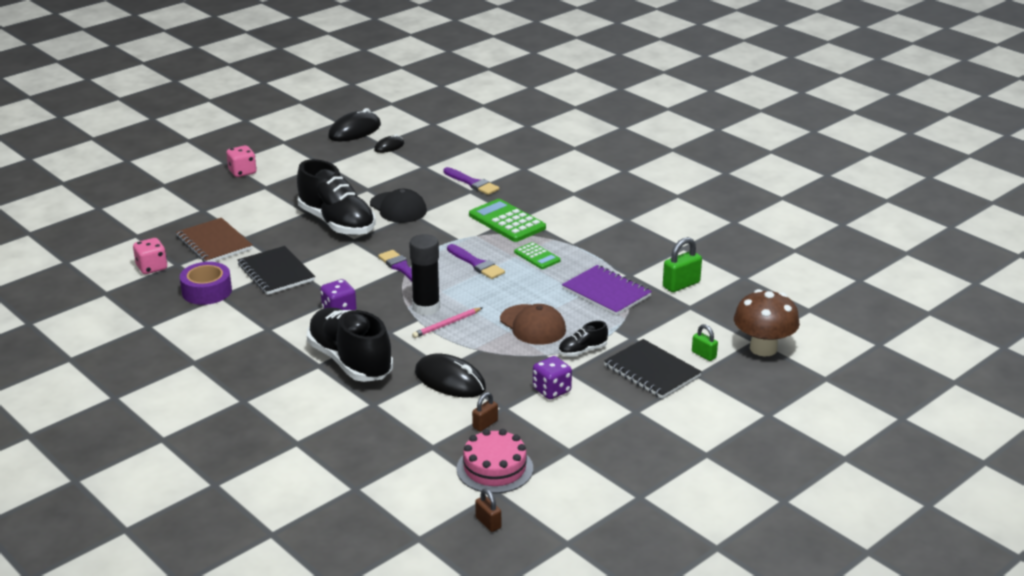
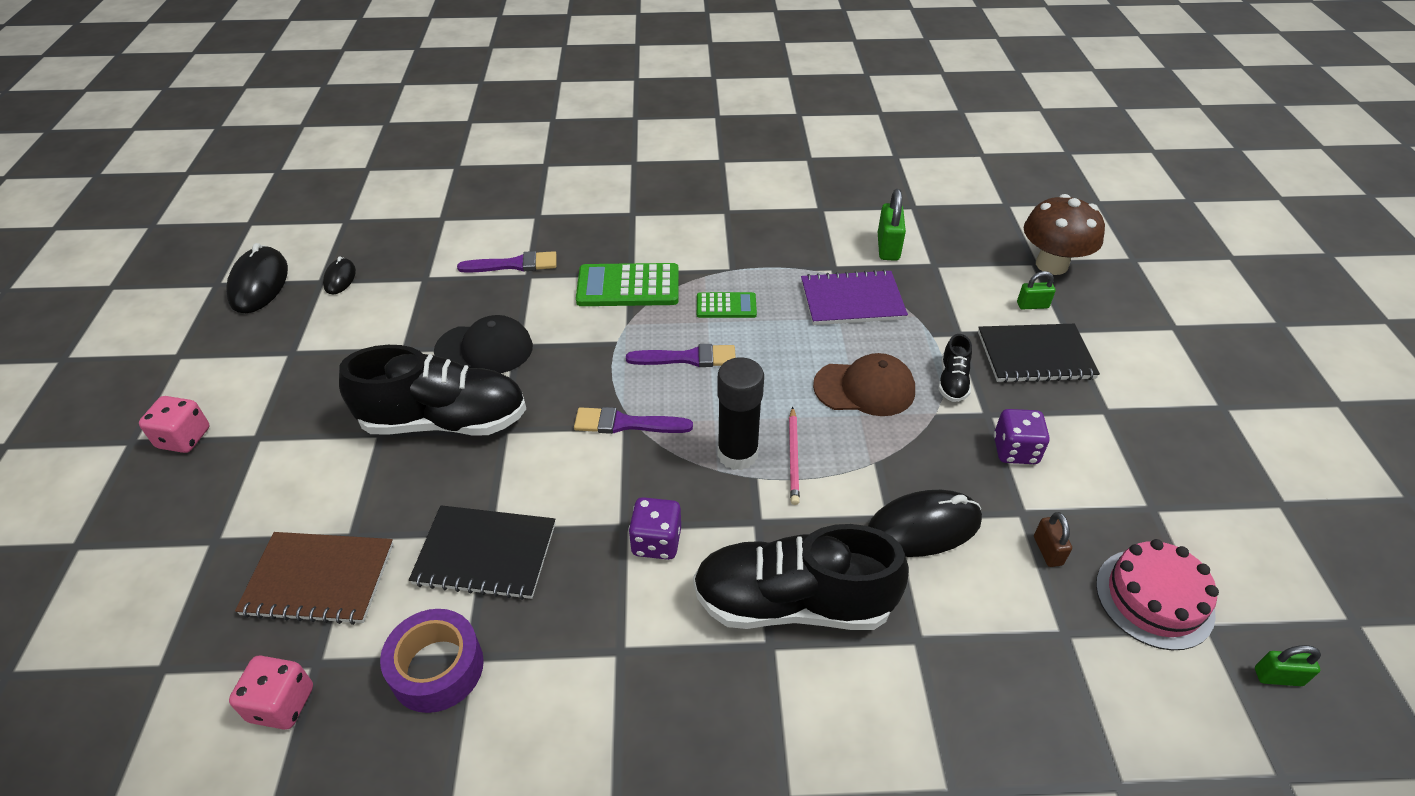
camera: 50 degrees left, 15 degrees up
brown padlock [475,489,501,532] -> green padlock [1255,645,1321,686]

